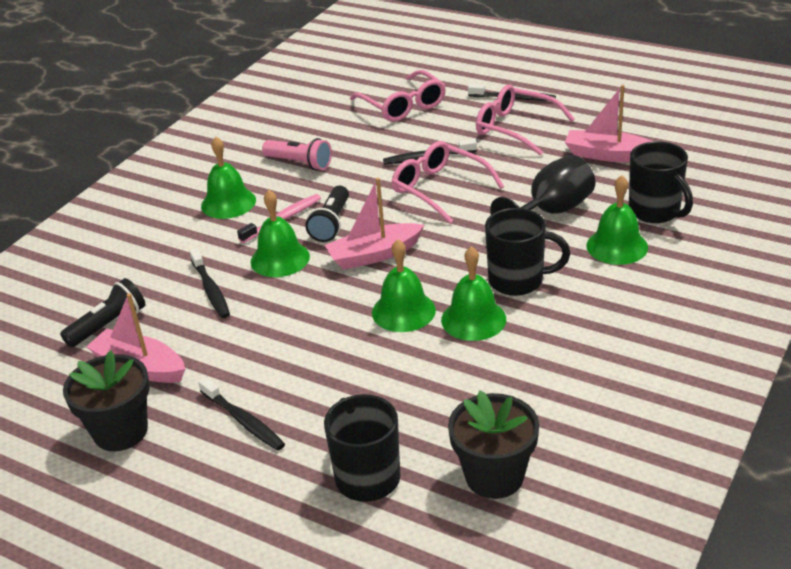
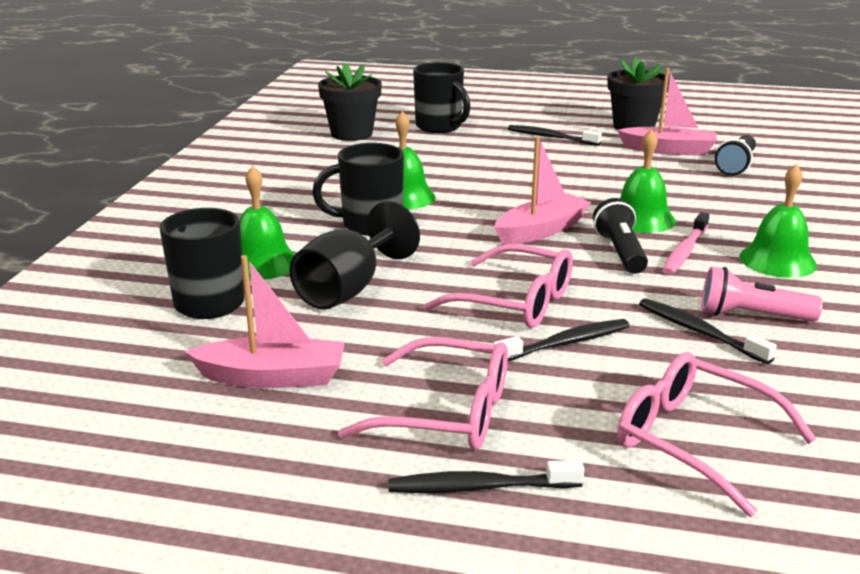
camera: 160 degrees right, 10 degrees down
black toothbrush [190,248,230,318] -> black toothbrush moved to [639,298,777,364]
green bell [372,239,436,332] -> none

